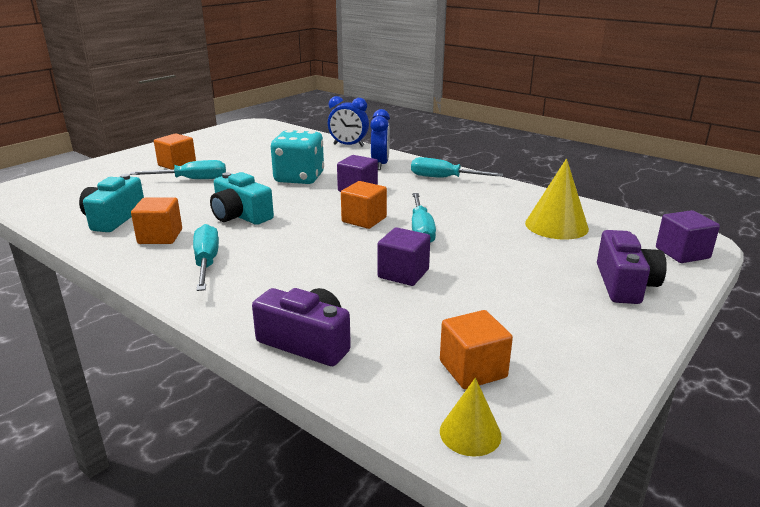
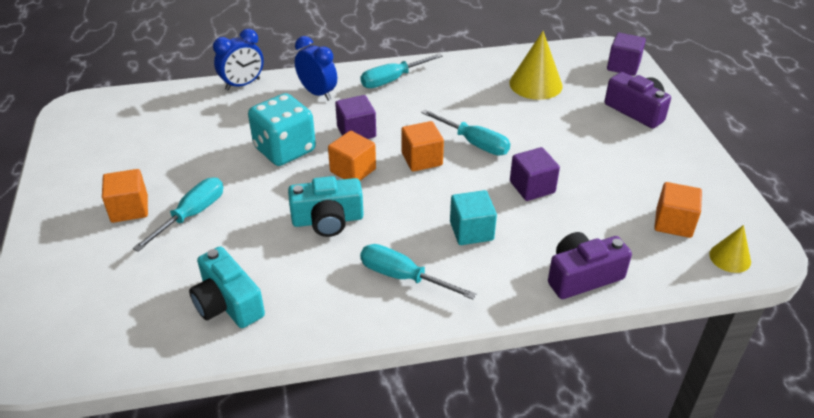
camera: 50 degrees left, 15 degrees up
orange cube [131,197,182,244] -> orange cube moved to [328,131,376,181]
none -> turquoise cube [450,190,497,245]

